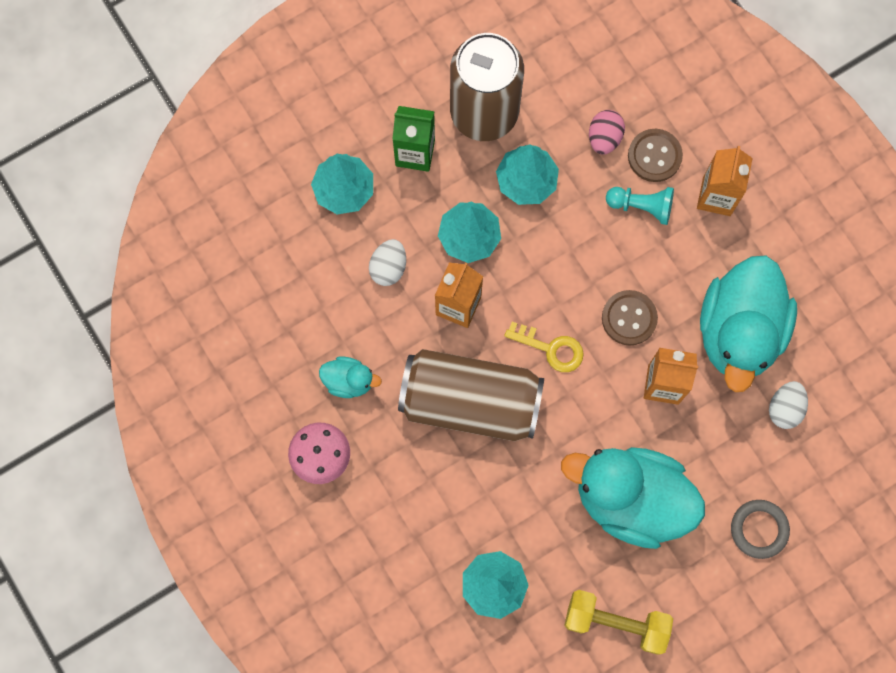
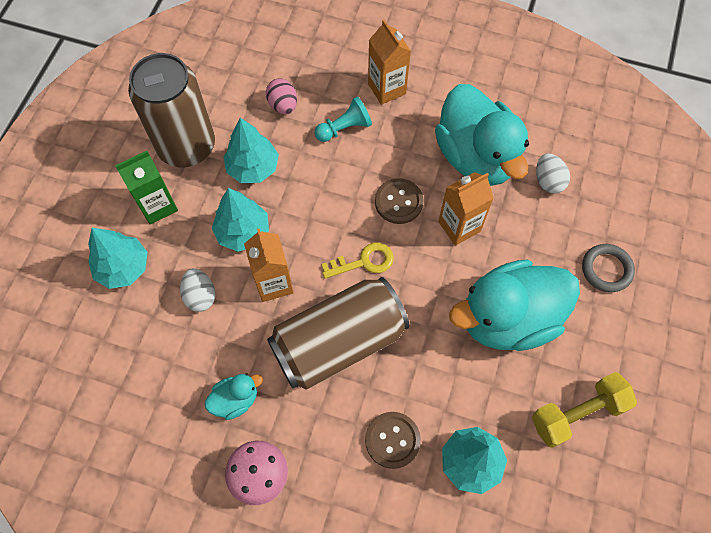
camera: 40 degrees left, 10 degrees down
brown button [628,129,683,182] -> brown button moved to [365,412,421,469]

